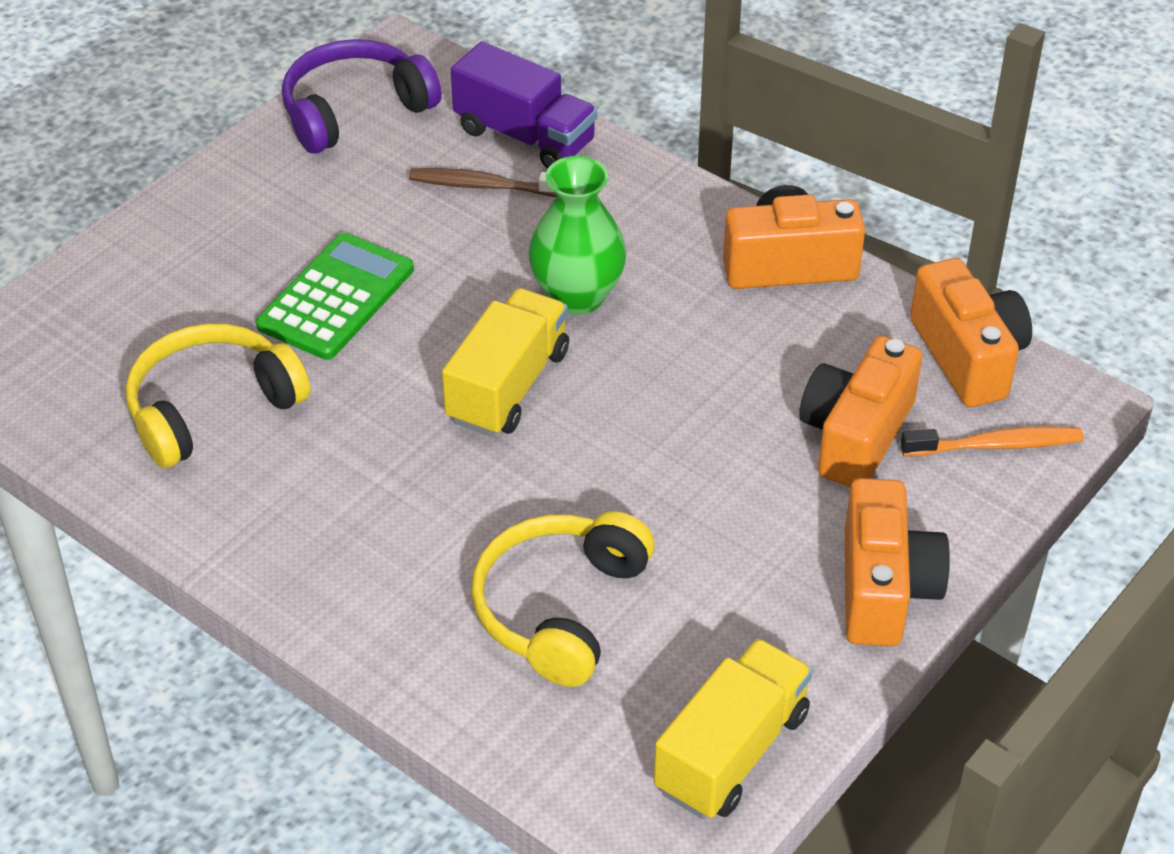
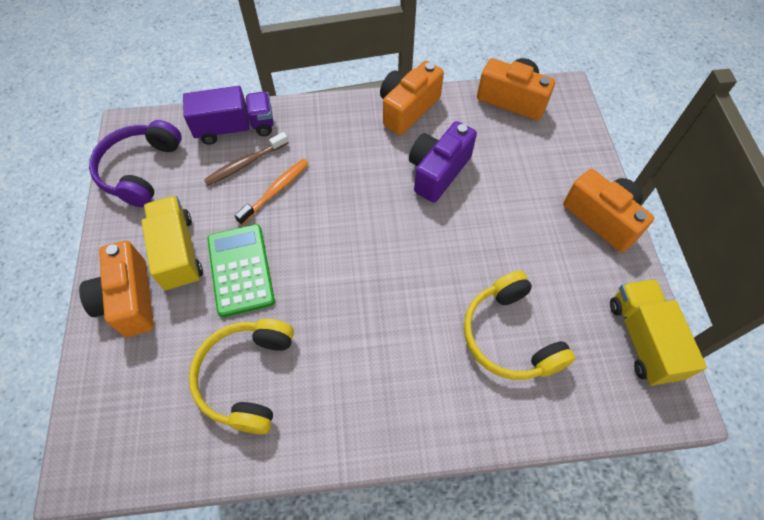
camera: 45 degrees left, 15 degrees up
yellow truck [442,288,569,436] -> yellow truck moved to [141,196,203,291]
green vase [528,156,627,315] -> none
orange camera [799,336,922,487] -> orange camera moved to [79,241,154,337]
orange toothbrush [901,426,1084,456] -> orange toothbrush moved to [234,159,309,225]
none -> purple camera [409,121,477,203]

